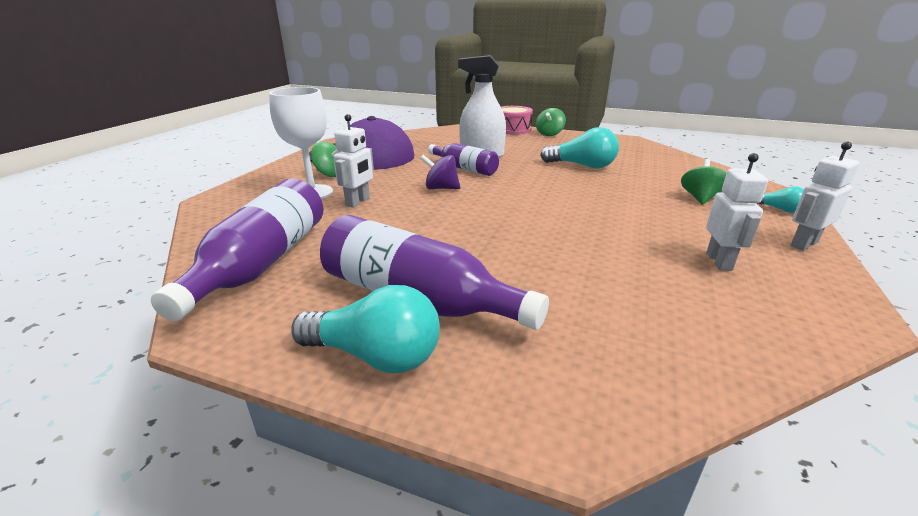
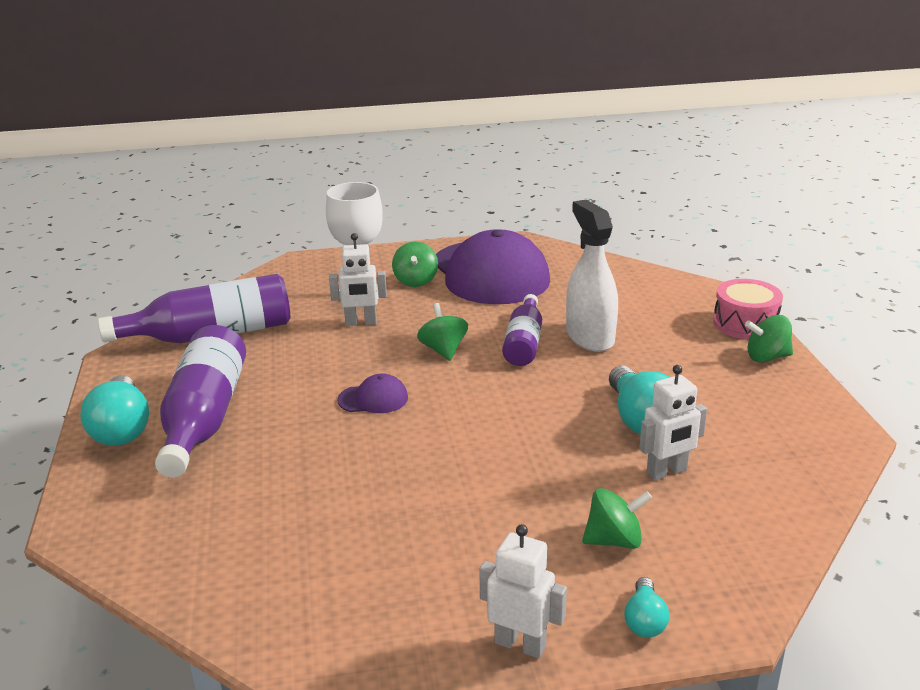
camera: 60 degrees right, 0 degrees up
purple spinning top [420,155,460,189] -> green spinning top [417,303,468,361]
white robot [706,153,768,271] -> white robot moved to [639,365,707,480]
none -> purple cap [337,374,408,413]

